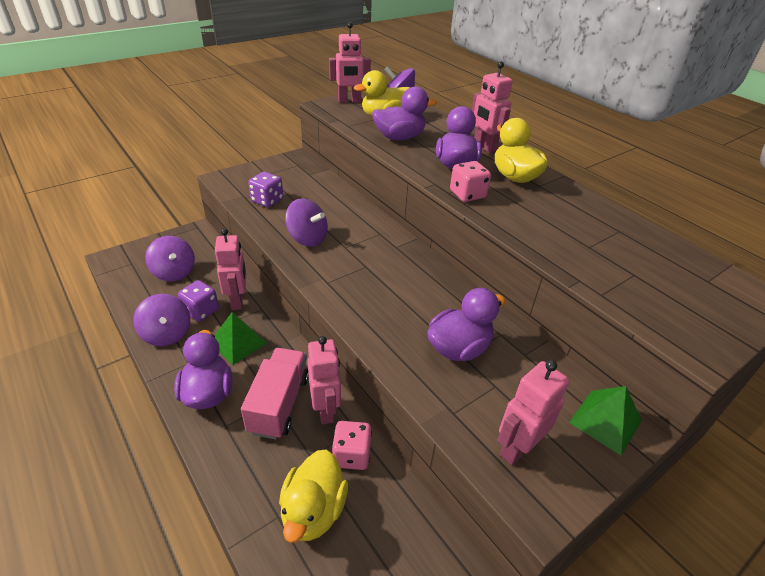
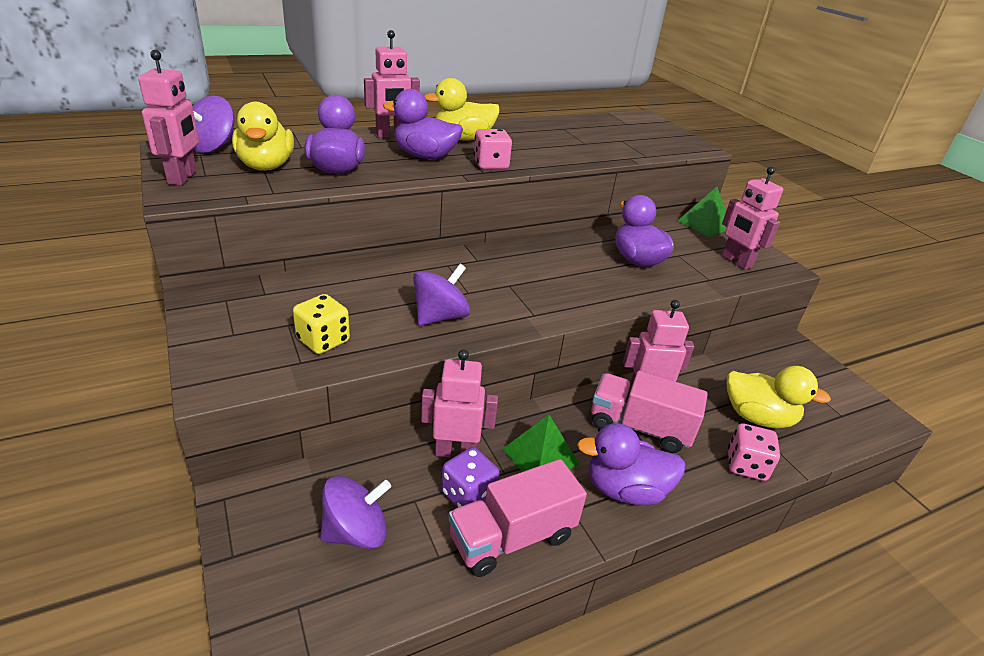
camera: 80 degrees left, 5 degrees down
purple spinning top [133,294,190,346] -> pink truck [448,459,587,577]
purple dice [248,172,283,207] -> yellow dice [293,294,350,354]
pink dice [332,421,372,470] -> pink dice moved to [728,423,780,481]

